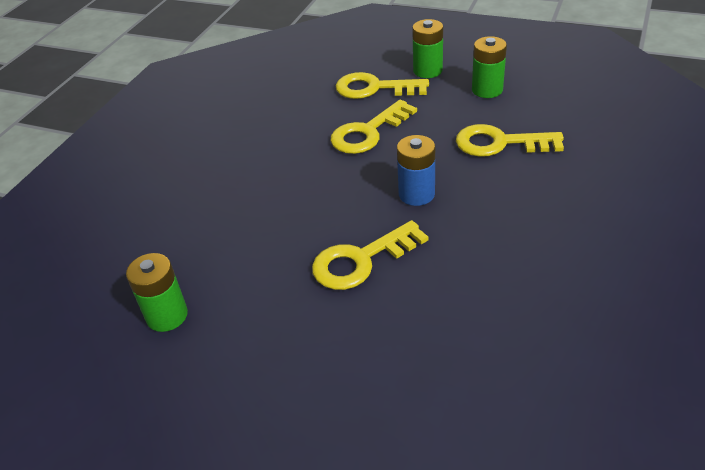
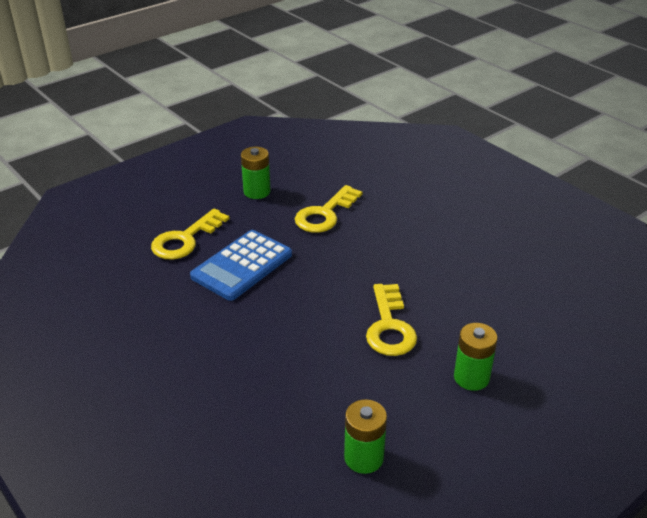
camera: 65 degrees left, 5 degrees down
yellow key [330,100,417,154] -> blue calculator [190,230,292,301]
blue battery [397,135,435,206] -> none
green battery [412,19,443,78] -> green battery moved to [454,323,498,391]

